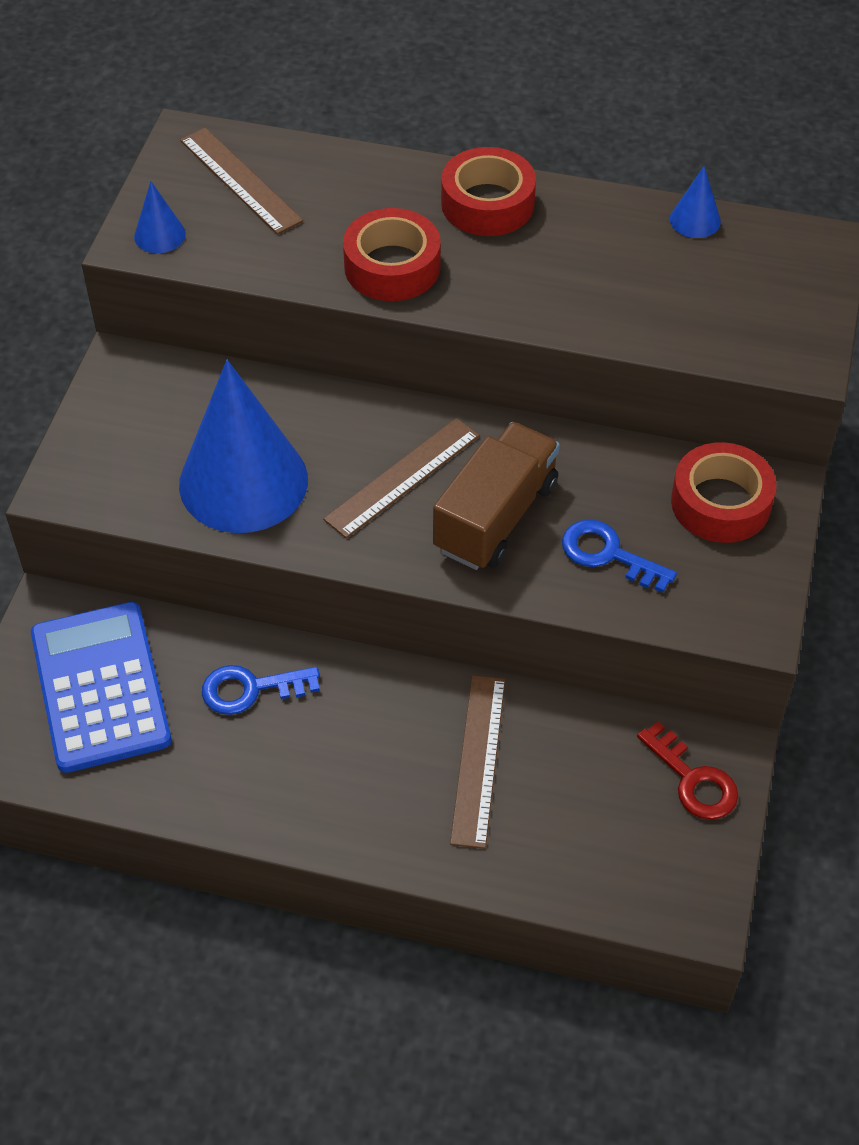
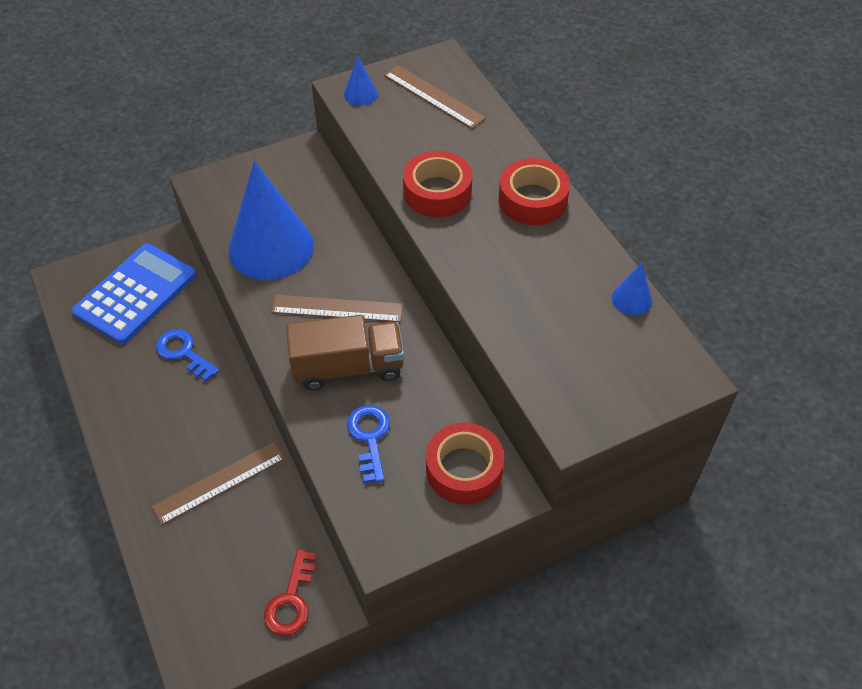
camera: 50 degrees right, 0 degrees up
brown ruler [180,128,303,235] -> brown ruler turned 60 degrees counterclockwise [384,65,486,129]

